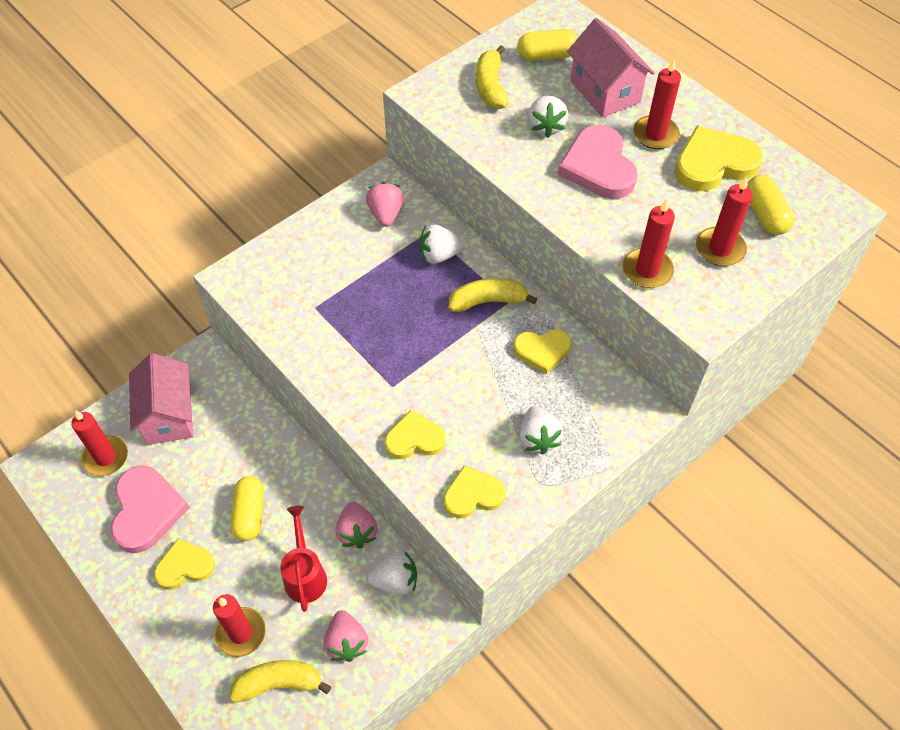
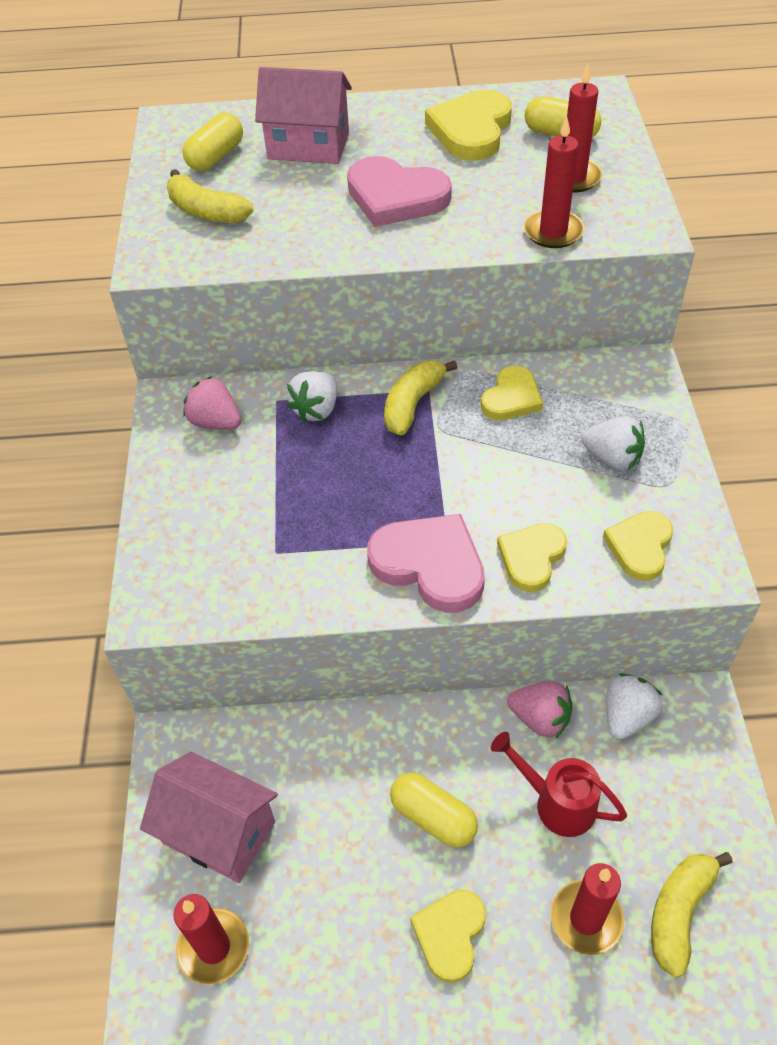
camera: 50 degrees left, 5 degrees down
pink heart [111,466,190,553] -> pink heart moved to [367,514,485,613]
pink strawberry [324,610,368,662] -> none
white strawberry [528,95,568,138] -> none
red candle [633,58,681,149] -> none

